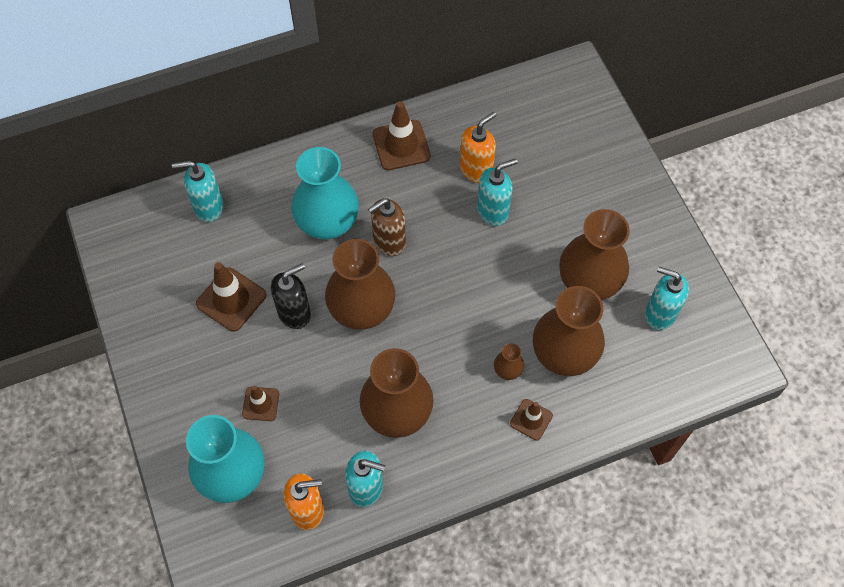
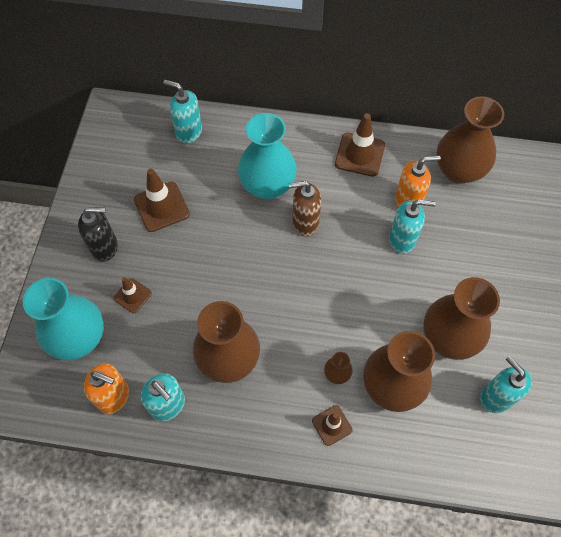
camera: 30 degrees right, 0 degrees up
black soap dispenser [271,263,311,329] -> black soap dispenser moved to [78,207,118,262]
brown vase [325,239,395,330] -> brown vase moved to [436,96,504,184]

